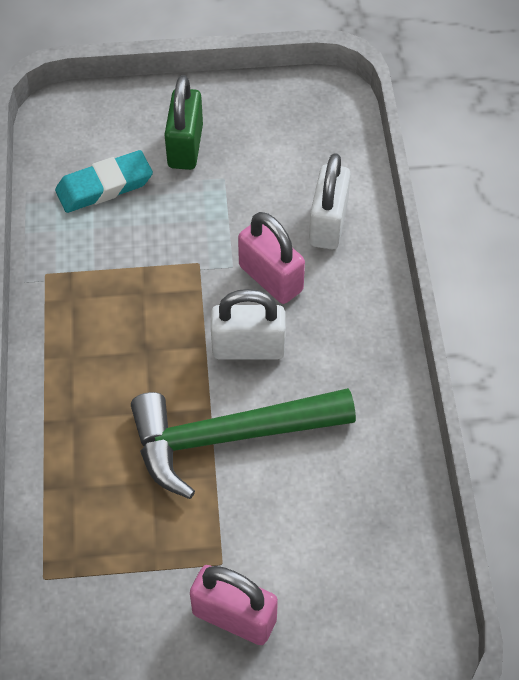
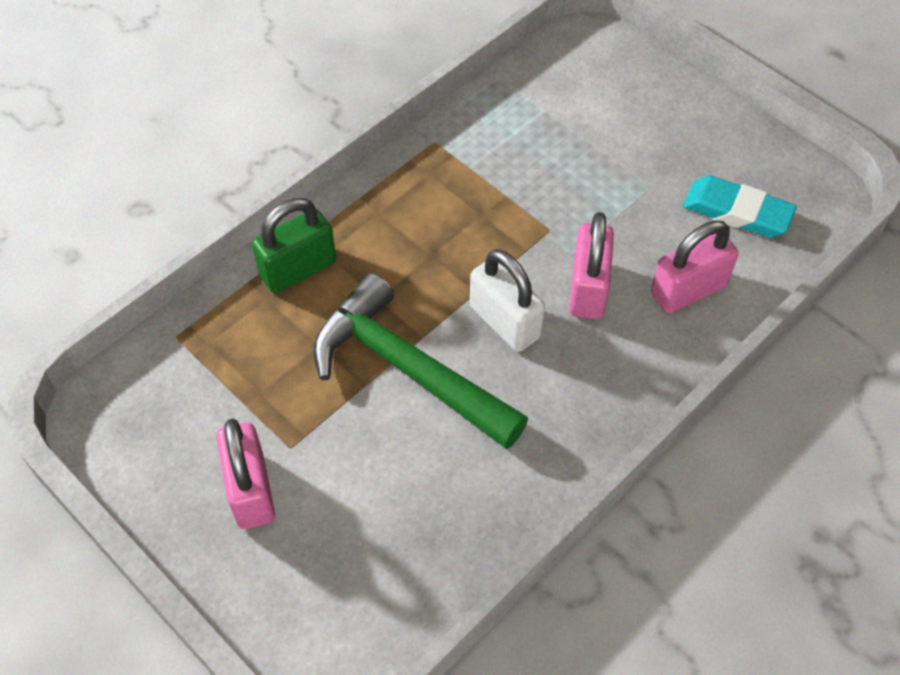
camera: 50 degrees right, 0 degrees up
turquoise eraser [55,150,153,213] -> turquoise eraser moved to [683,175,797,238]
green padlock [164,75,203,170] -> green padlock moved to [252,198,336,293]
white padlock [309,153,351,249] -> pink padlock [651,220,738,313]

